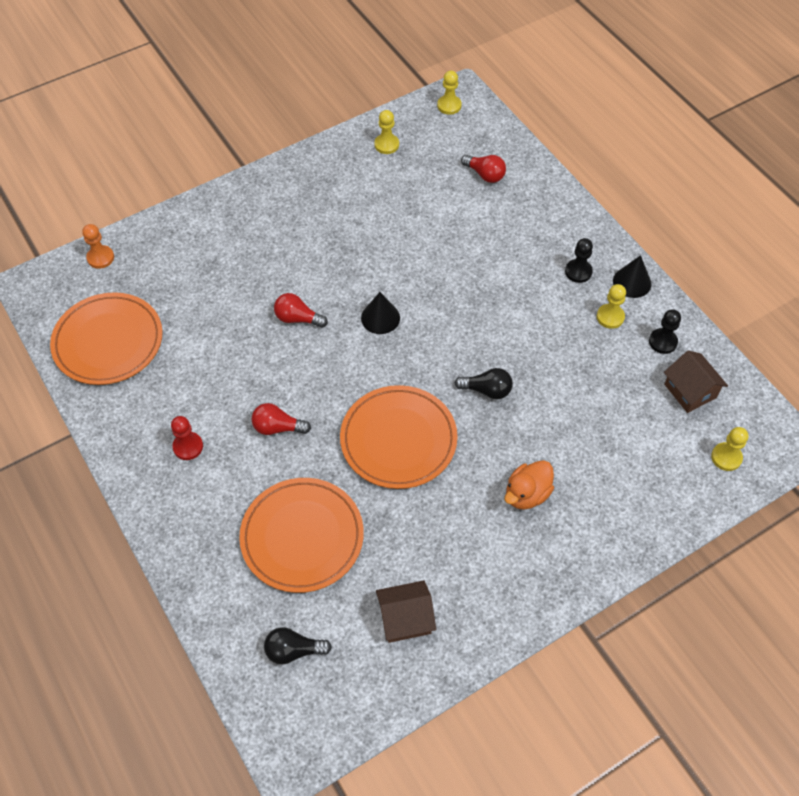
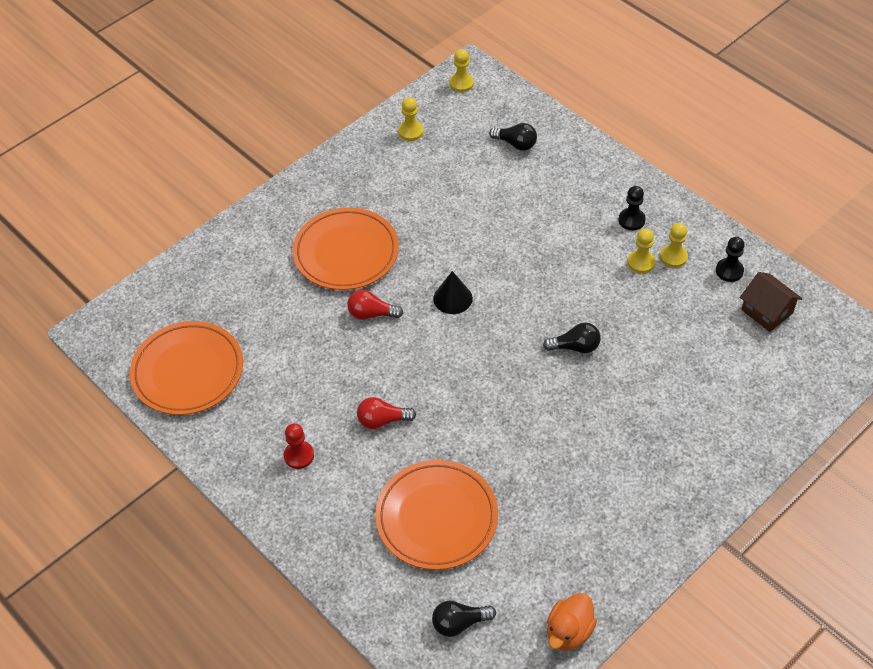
camera: 10 degrees left, 5 degrees down
orange pawn [82,224,114,269] -> none
orange plate [340,385,458,489] -> orange plate moved to [293,207,399,290]
brown house [376,580,436,643] -> none
red light bulb [461,155,506,183] -> black light bulb [489,123,537,151]
orange duck [505,460,554,510] -> orange duck moved to [547,593,597,651]
black cone [613,255,651,298] -> none
yellow pawn [711,427,748,471] -> yellow pawn moved to [628,228,655,273]

